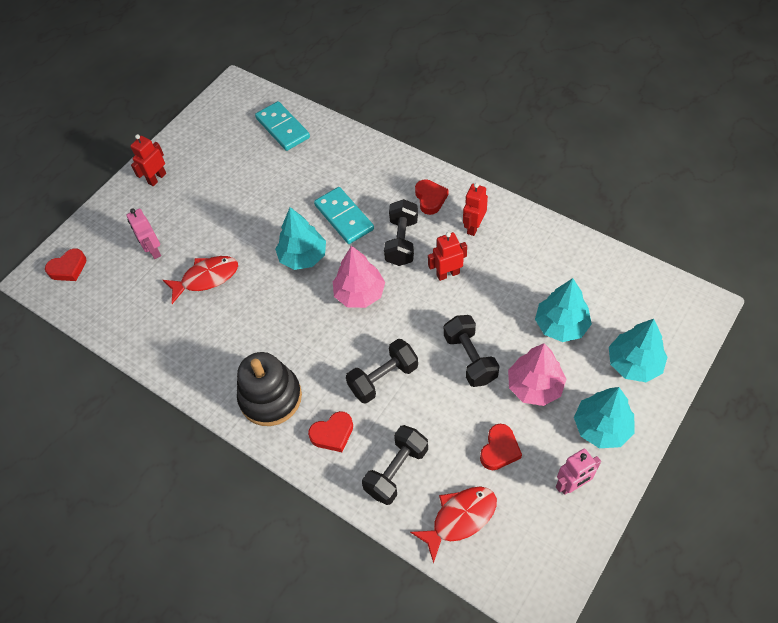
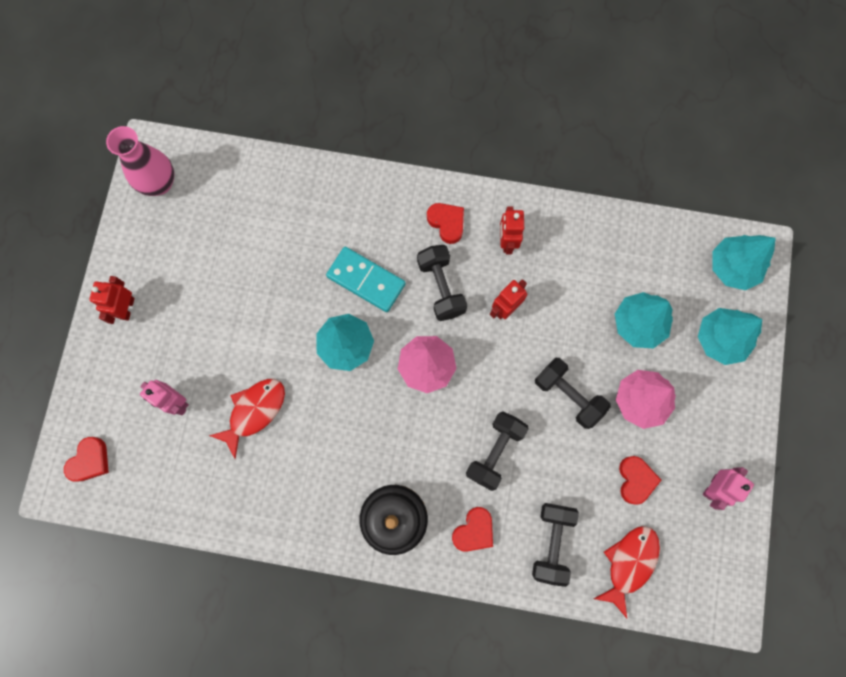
camera: 30 degrees left, 20 degrees up
turquoise domino [255,101,310,151] -> none
turquoise tree [574,387,635,448] -> turquoise tree moved to [712,235,776,291]
none -> pink vase [106,126,174,196]

